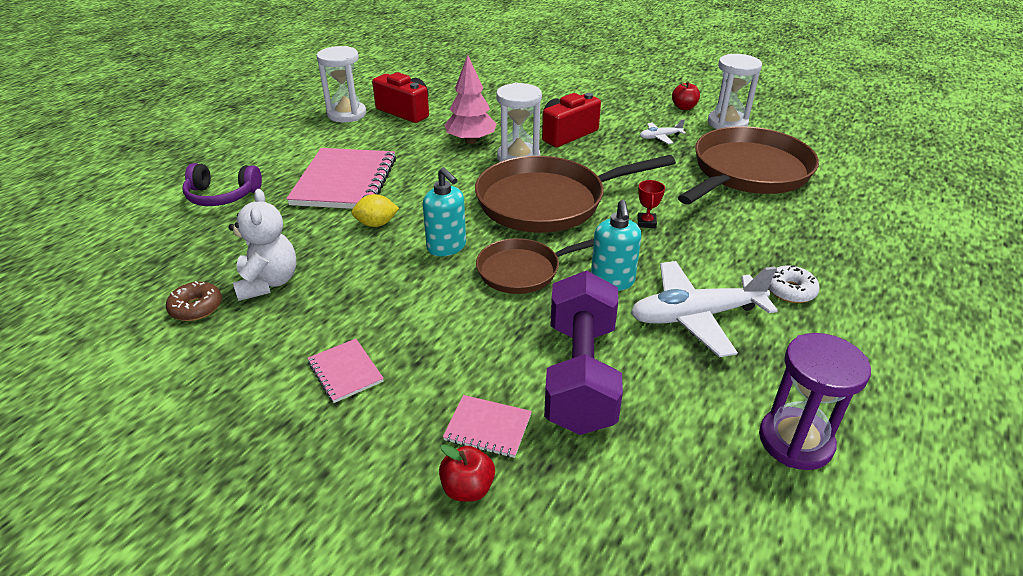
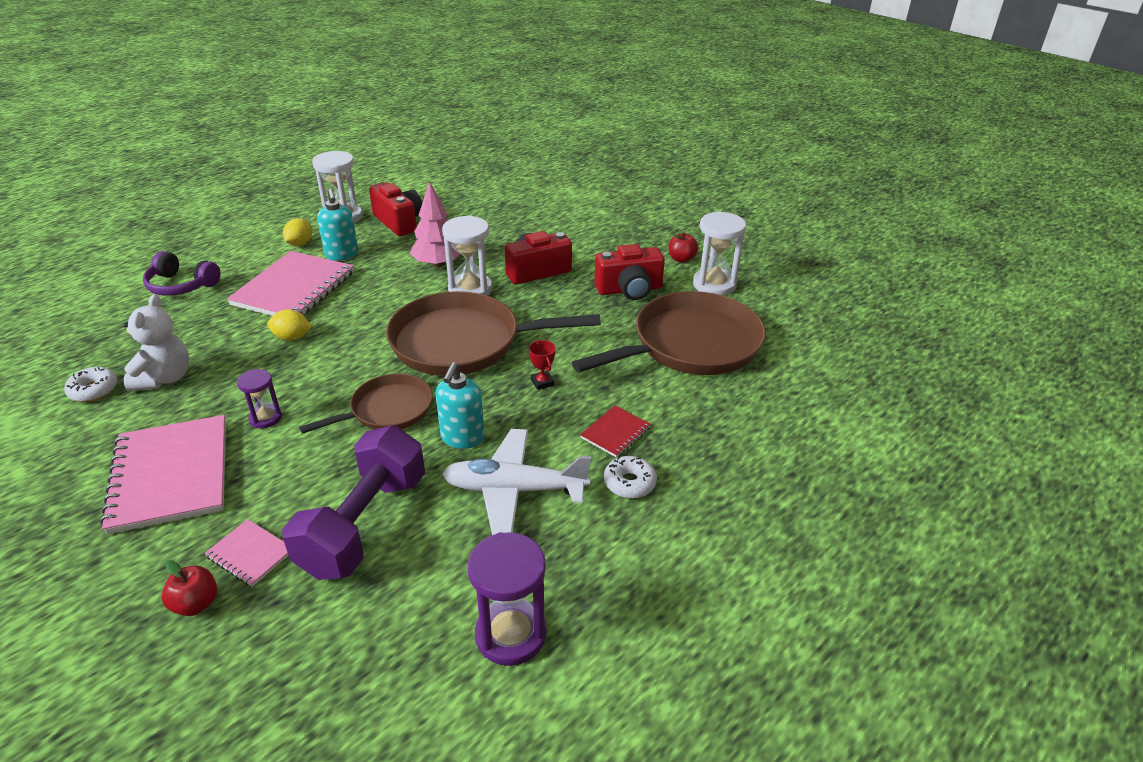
camera: 15 degrees right, 0 degrees up
brown donut [166,281,222,321] -> white donut [64,367,117,402]
pink notebook [307,339,384,403] -> pink notebook [100,415,226,534], size x2.15
turquoise soap dispenser [423,167,466,256] -> turquoise soap dispenser moved to [317,189,358,261]
brown pan [476,238,594,294] -> brown pan turned 150 degrees clockwise [299,374,433,434]
red trophy [637,180,665,228] -> red trophy turned 45 degrees counterclockwise [529,340,556,390]
white plane [640,119,686,144] -> red camera [594,244,665,300]
none -> purple hourglass [237,369,282,428]
none -> yellow lemon [283,218,312,246]
none -> red notebook [580,405,651,457]

